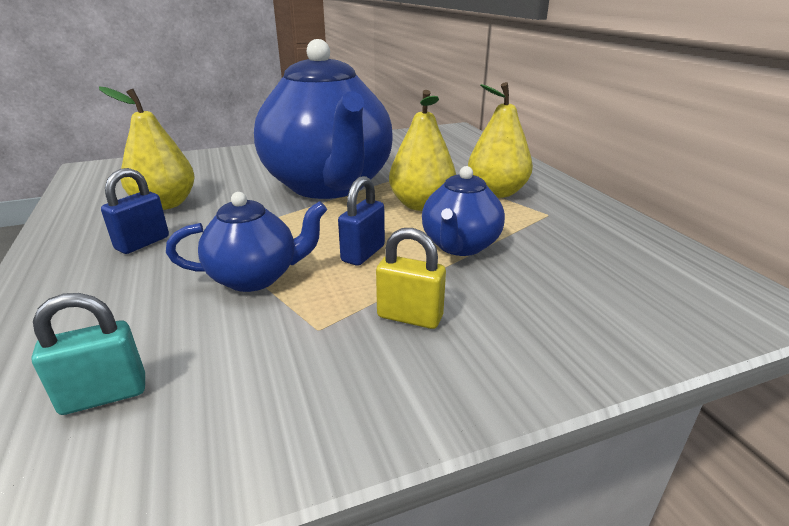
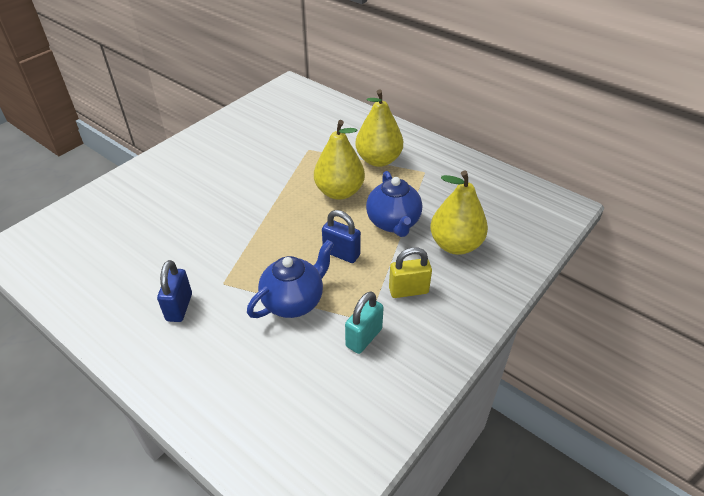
camera: 30 degrees left, 15 degrees up
turquoise padlock [32,293,145,415] -> turquoise padlock moved to [345,292,384,354]
yellow pear [99,86,195,210] -> yellow pear moved to [430,170,488,255]
blue teapot [254,39,393,199] -> none
blue padlock [338,176,385,266] -> blue padlock turned 60 degrees counterclockwise [322,210,361,263]

